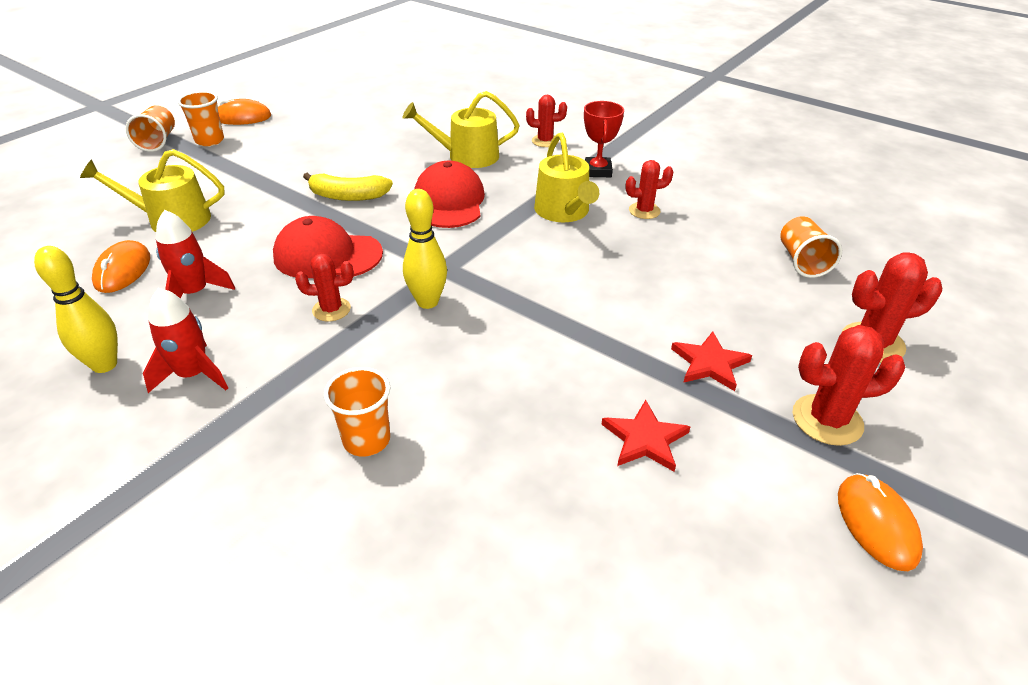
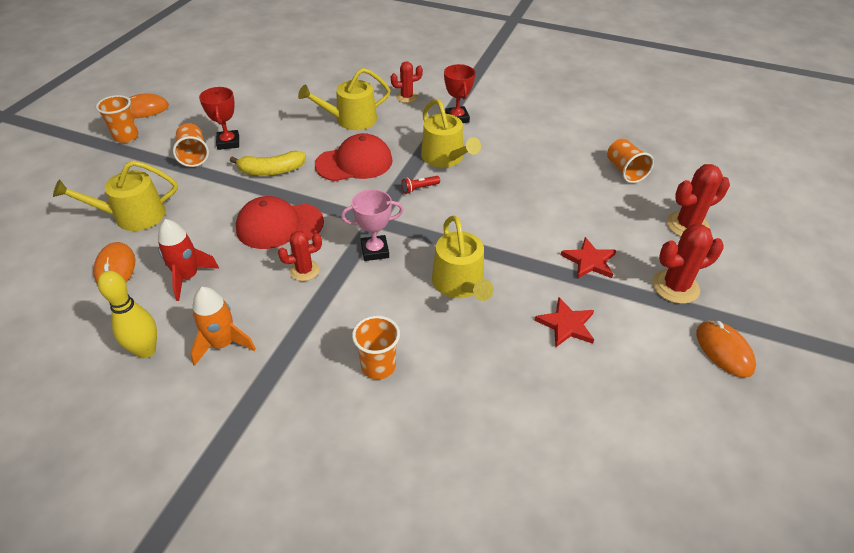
camera: 15 degrees left, 5 degrees up
orange cup [126,105,175,152] -> orange cup moved to [173,123,209,167]
red rocket [143,288,228,393] -> orange rocket [190,287,256,366]
yellow bowling pin [403,189,447,309] -> pink trophy [341,189,404,261]
red cap [414,161,485,228] -> red cap turned 90 degrees clockwise [315,133,393,181]
red cactus [625,160,673,219] -> none
none -> red trophy [199,87,239,150]
none -> red flashlight [401,176,440,194]
none -> yellow watering can [432,215,494,301]

